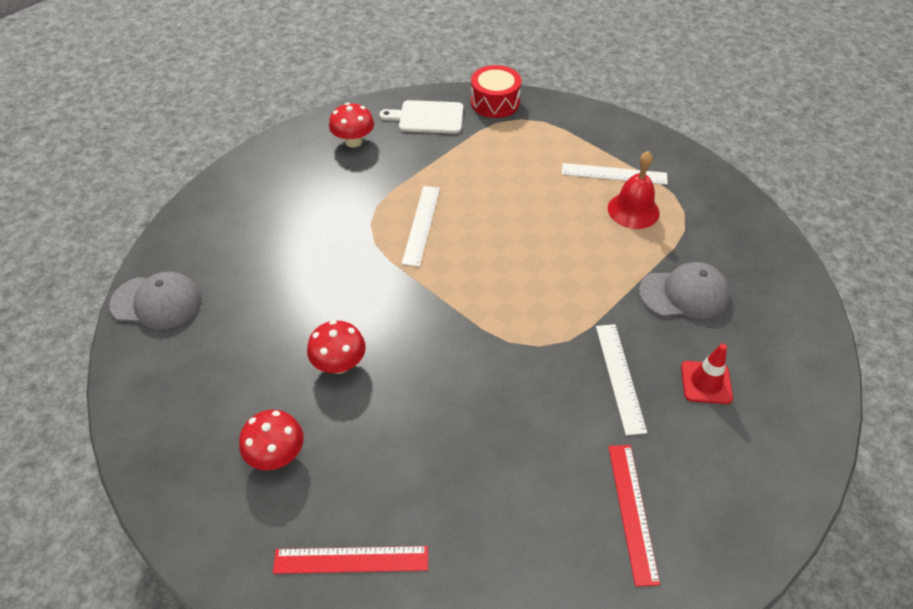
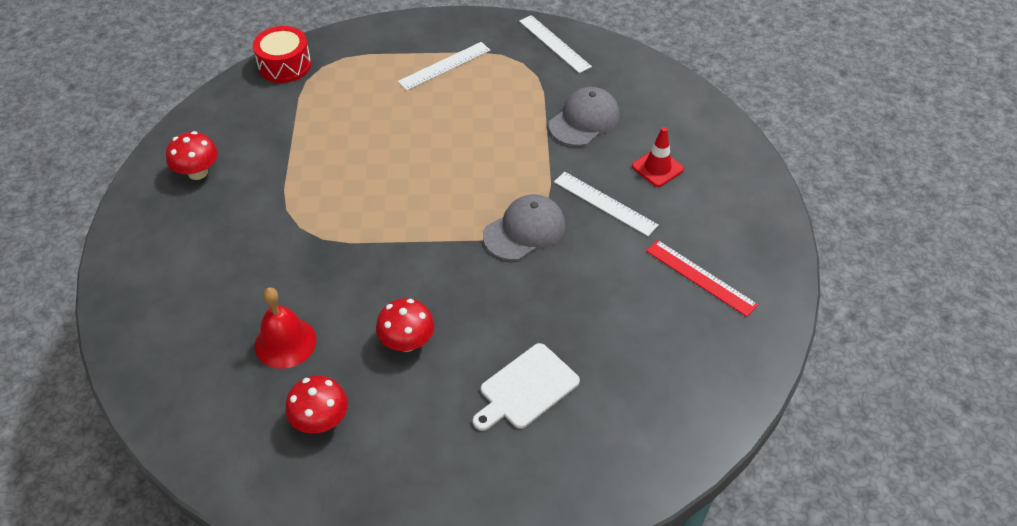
camera: 45 degrees left, 0 degrees up
grey cap [110,272,202,329] -> grey cap moved to [483,194,565,261]
red mushroom [239,410,304,470] -> red mushroom moved to [285,376,348,434]
red ruler [273,546,428,574] -> none
white cutting board [379,100,463,134] -> white cutting board moved to [473,343,580,431]
white ruler [402,186,440,267] -> white ruler moved to [519,15,592,73]
red bell [608,151,660,229] -> red bell moved to [255,287,316,369]

